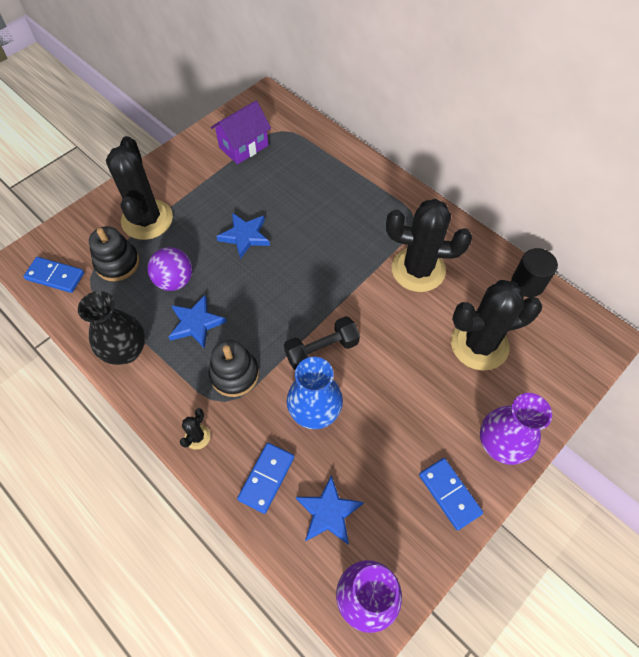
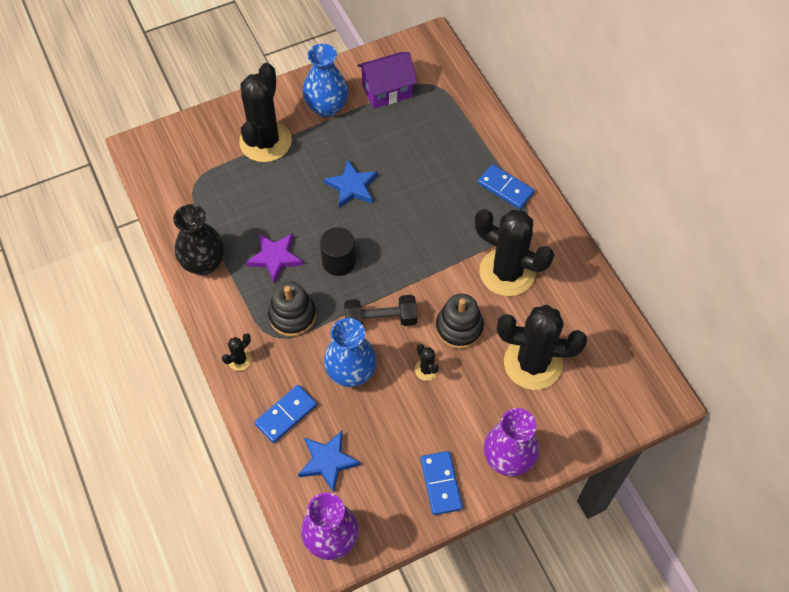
camera: 20 degrees right, 0 degrees up
blue domino [23,257,84,293] -> blue domino moved to [478,164,535,209]
black stacking toy [89,226,140,281] -> black stacking toy moved to [436,294,484,349]
purple ball [147,247,192,291] -> none
blue star [169,295,227,349] -> purple star [246,233,303,284]
black cylinder [511,248,558,297] -> black cylinder moved to [320,227,356,276]
none -> blue vase [303,44,348,117]
none -> black cactus [415,344,439,381]

